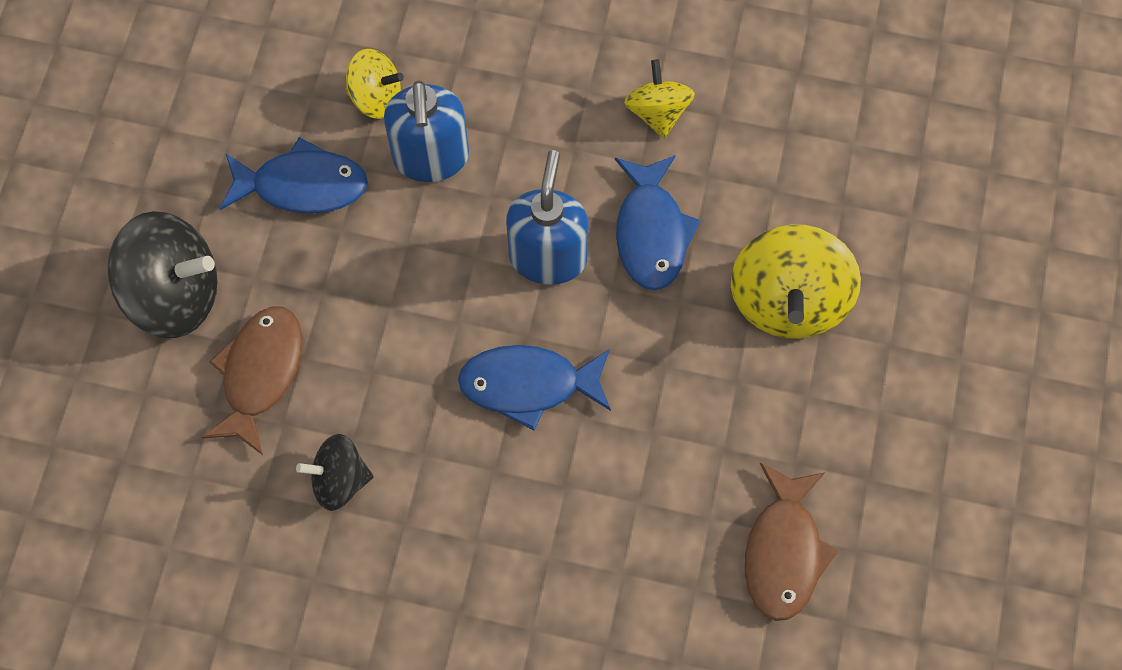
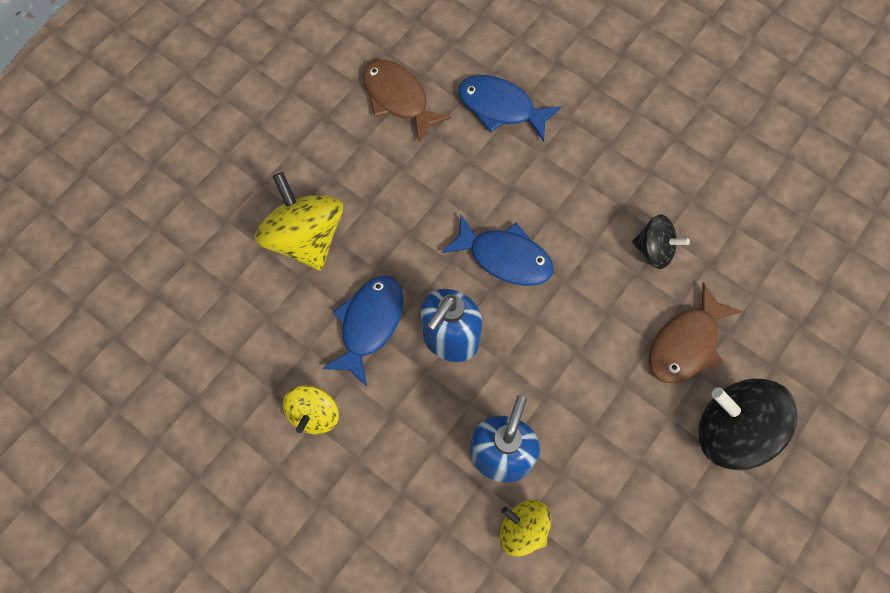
camera: 155 degrees left, 0 degrees up
blue fish [220,137,368,214] -> blue fish moved to [458,75,561,142]
yellow spinning top [731,224,861,339] -> yellow spinning top turned 60 degrees counterclockwise [255,172,344,271]
brown fish [745,463,839,621] -> brown fish turned 75 degrees counterclockwise [363,60,452,143]

